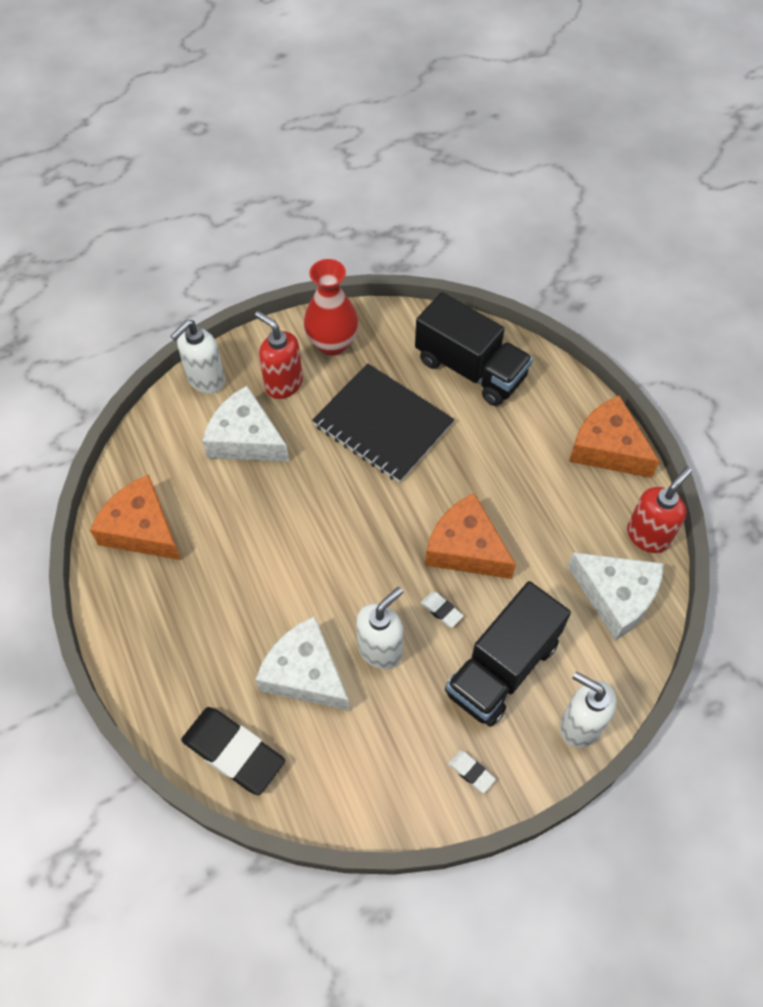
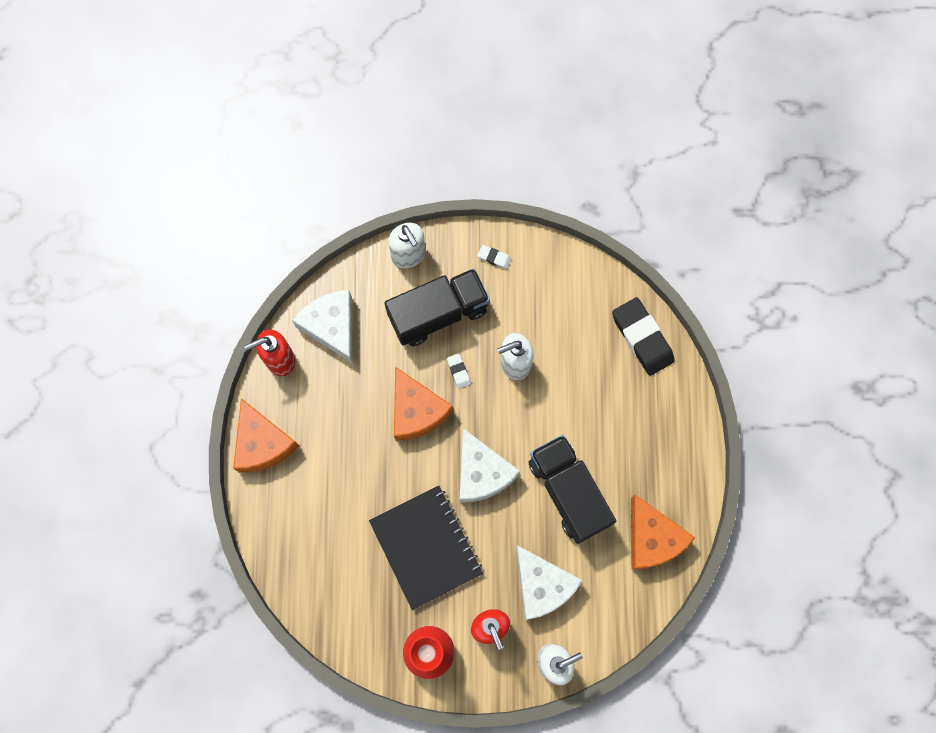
camera: 155 degrees left, 15 degrees up
white cheese [255,616,350,711] -> white cheese moved to [460,428,520,503]
black truck [415,292,533,406] -> black truck moved to [529,435,616,544]
white eraser [448,750,496,793] -> white eraser turned 45 degrees counterclockwise [478,245,512,269]

